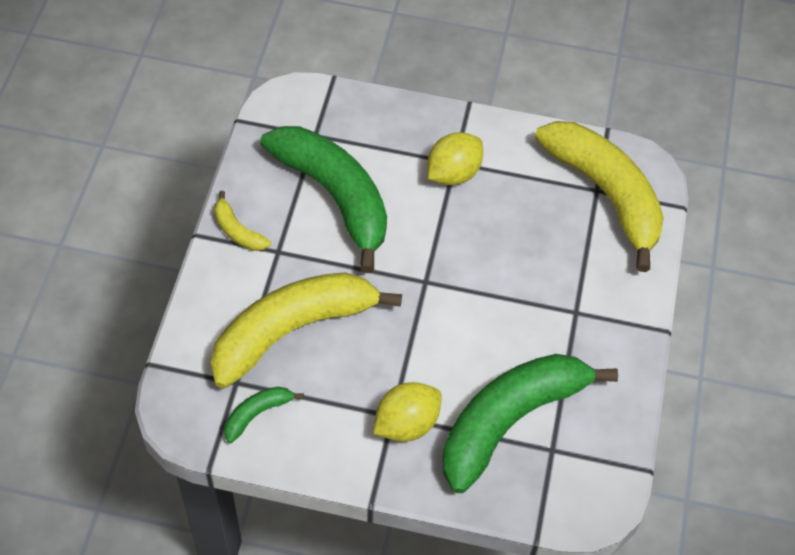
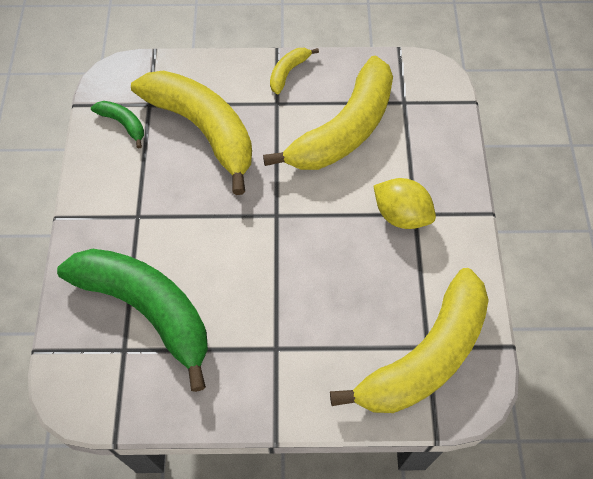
camera: 80 degrees right, 5 degrees up
green banana [260,126,387,273] -> yellow banana [263,56,393,170]
yellow lemon [373,382,442,442] -> none

